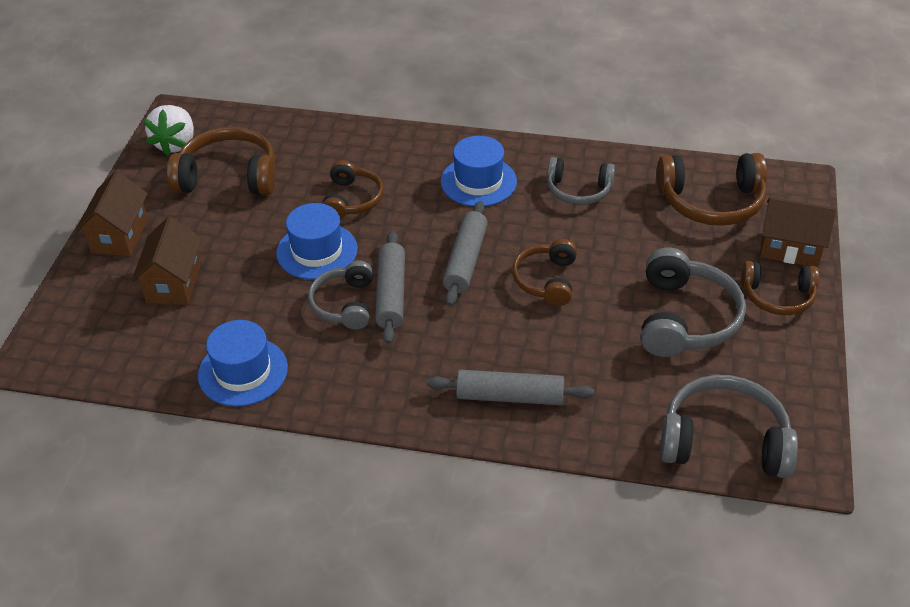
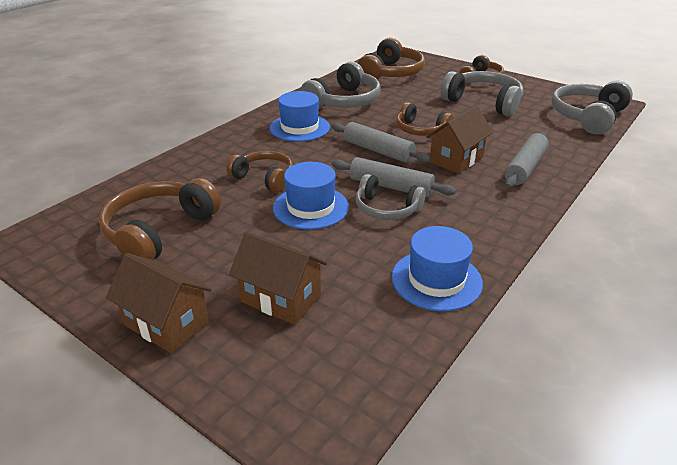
camera: 65 degrees left, 10 degrees down
white strawberry [143,105,194,156] -> none
grey headphones [547,157,615,205] -> grey headphones [300,61,381,109], size x1.56
brown house [760,197,836,268] -> brown house moved to [426,106,493,174]

